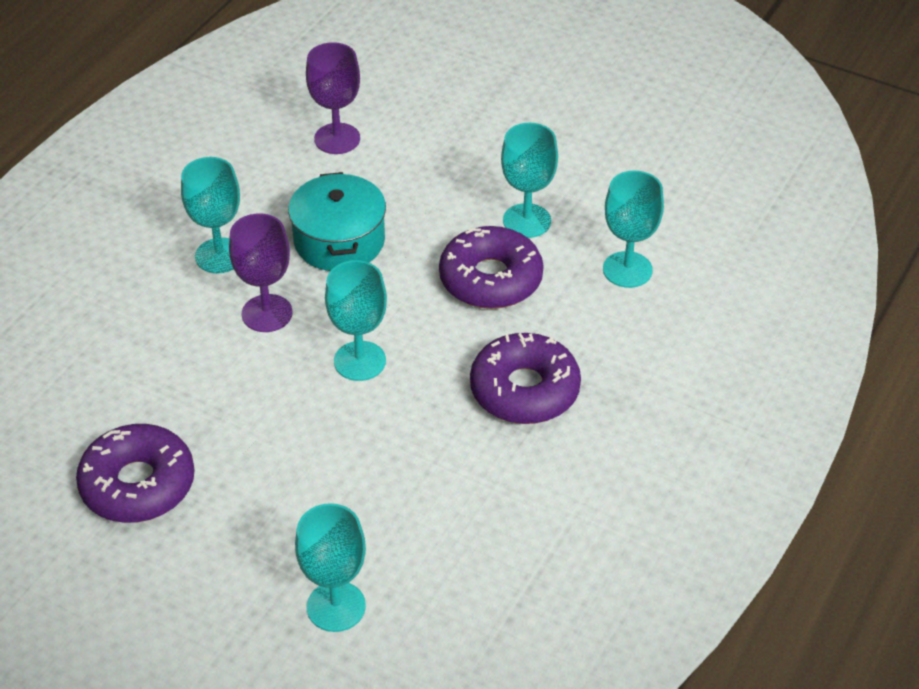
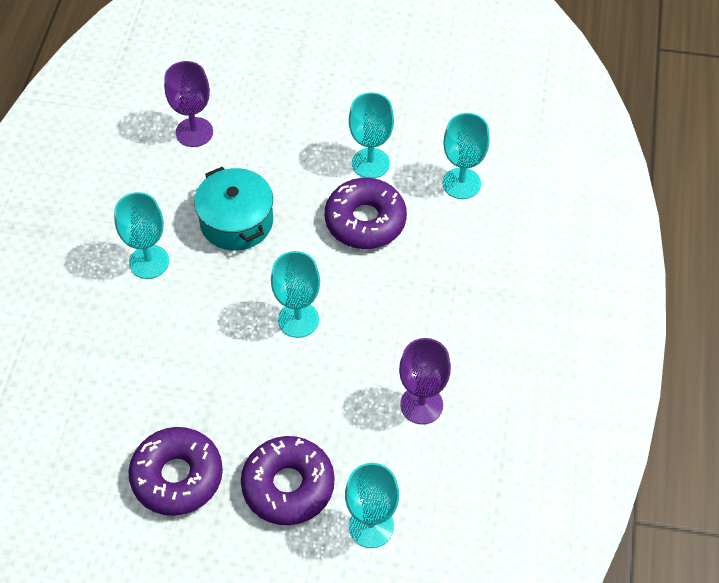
camera: 20 degrees left, 10 degrees up
purple goblet [229,214,293,332] -> purple goblet moved to [399,338,451,424]
purple donut [470,333,581,424] -> purple donut moved to [241,436,335,525]

